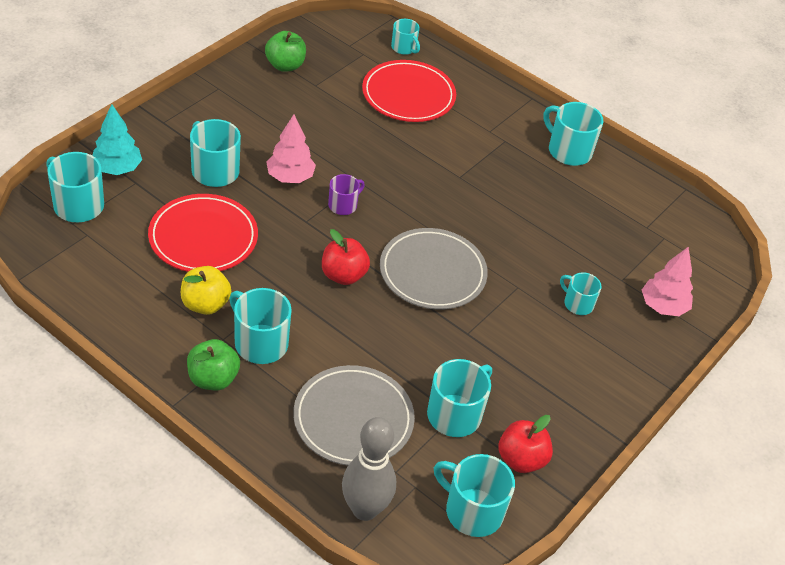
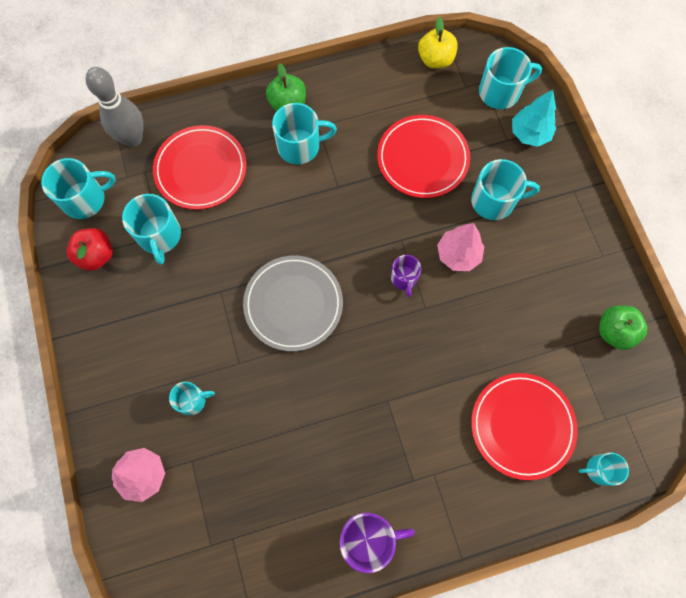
camera: 130 degrees right, 25 degrees up
yellow apple [181,266,231,315] -> yellow apple moved to [418,17,458,69]
grey plate [293,365,415,466] -> red plate [153,125,247,210]
red apple [322,229,370,285] -> none
turquoise mug [543,102,604,166] -> purple mug [340,512,415,573]

